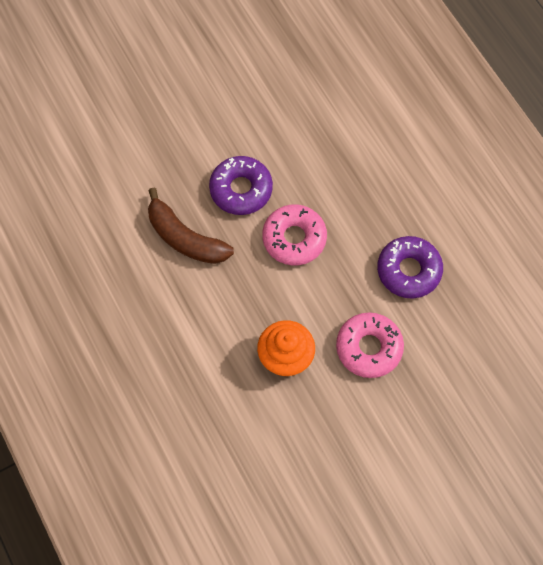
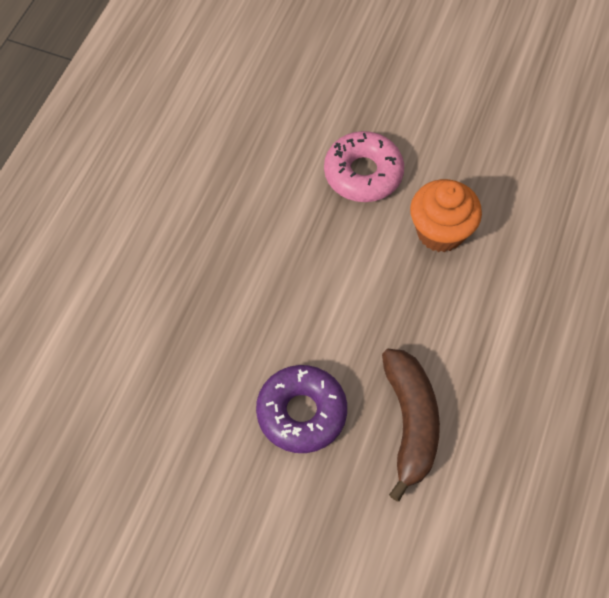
camera: 130 degrees left, 5 degrees down
pink donut [262,205,327,265] -> none
purple donut [377,236,443,298] -> none

